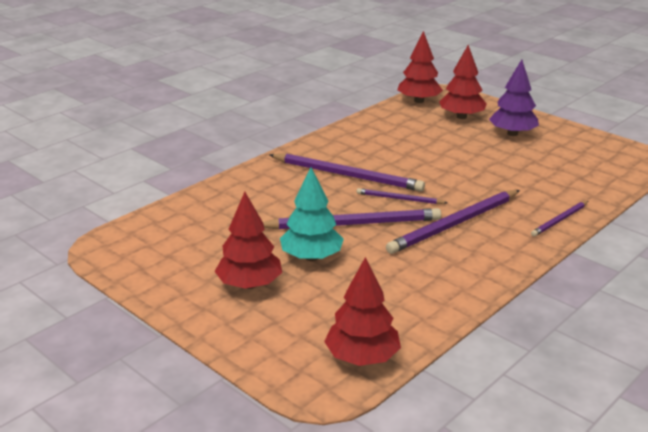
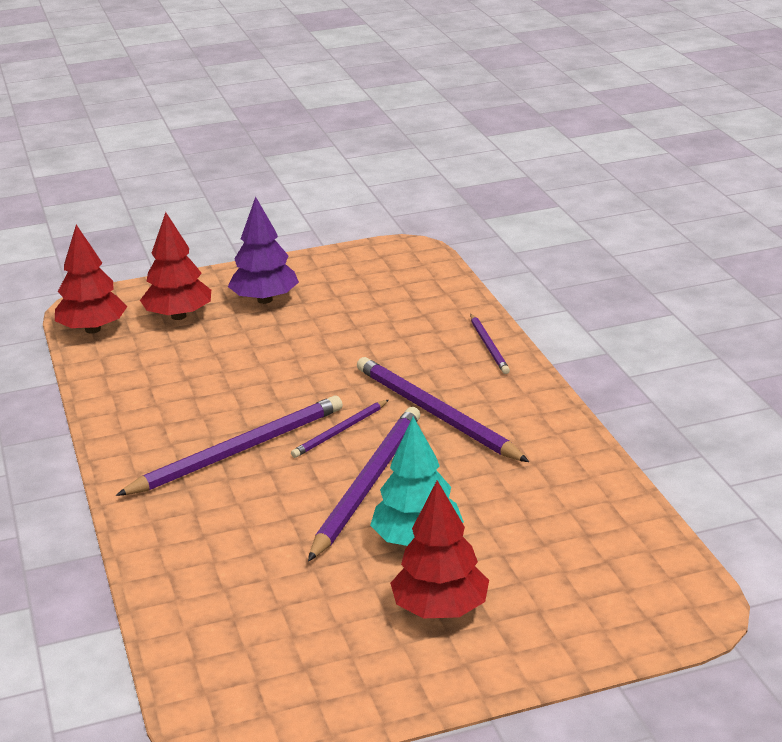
camera: 60 degrees left, 0 degrees up
red tree [324,257,401,366] -> none
purple pencil [386,190,520,254] -> purple pencil turned 150 degrees clockwise [357,357,529,462]

